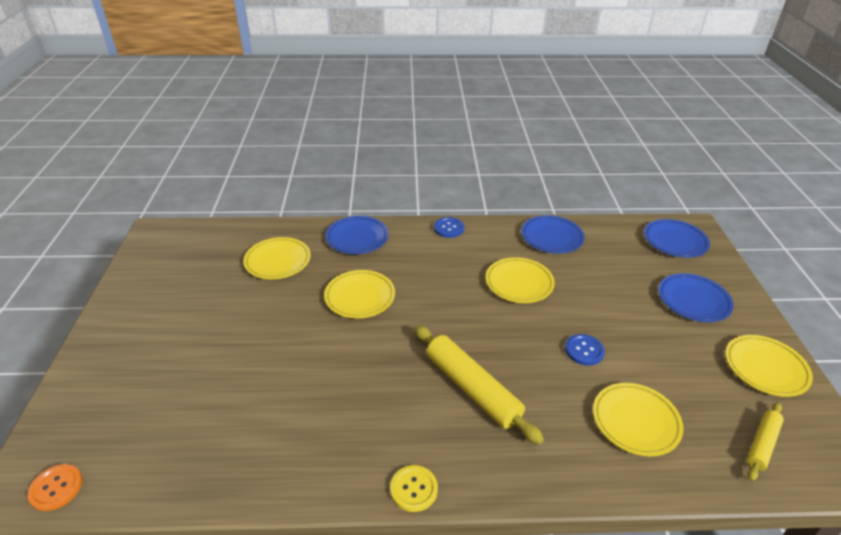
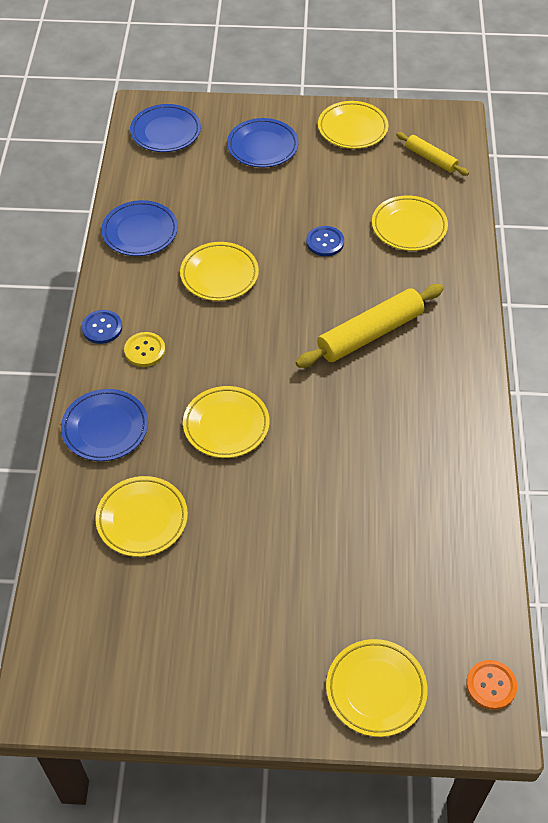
camera: 85 degrees left, 15 degrees up
yellow button [390,465,438,512] -> yellow button moved to [124,332,165,367]
none -> yellow plate [326,639,428,737]

